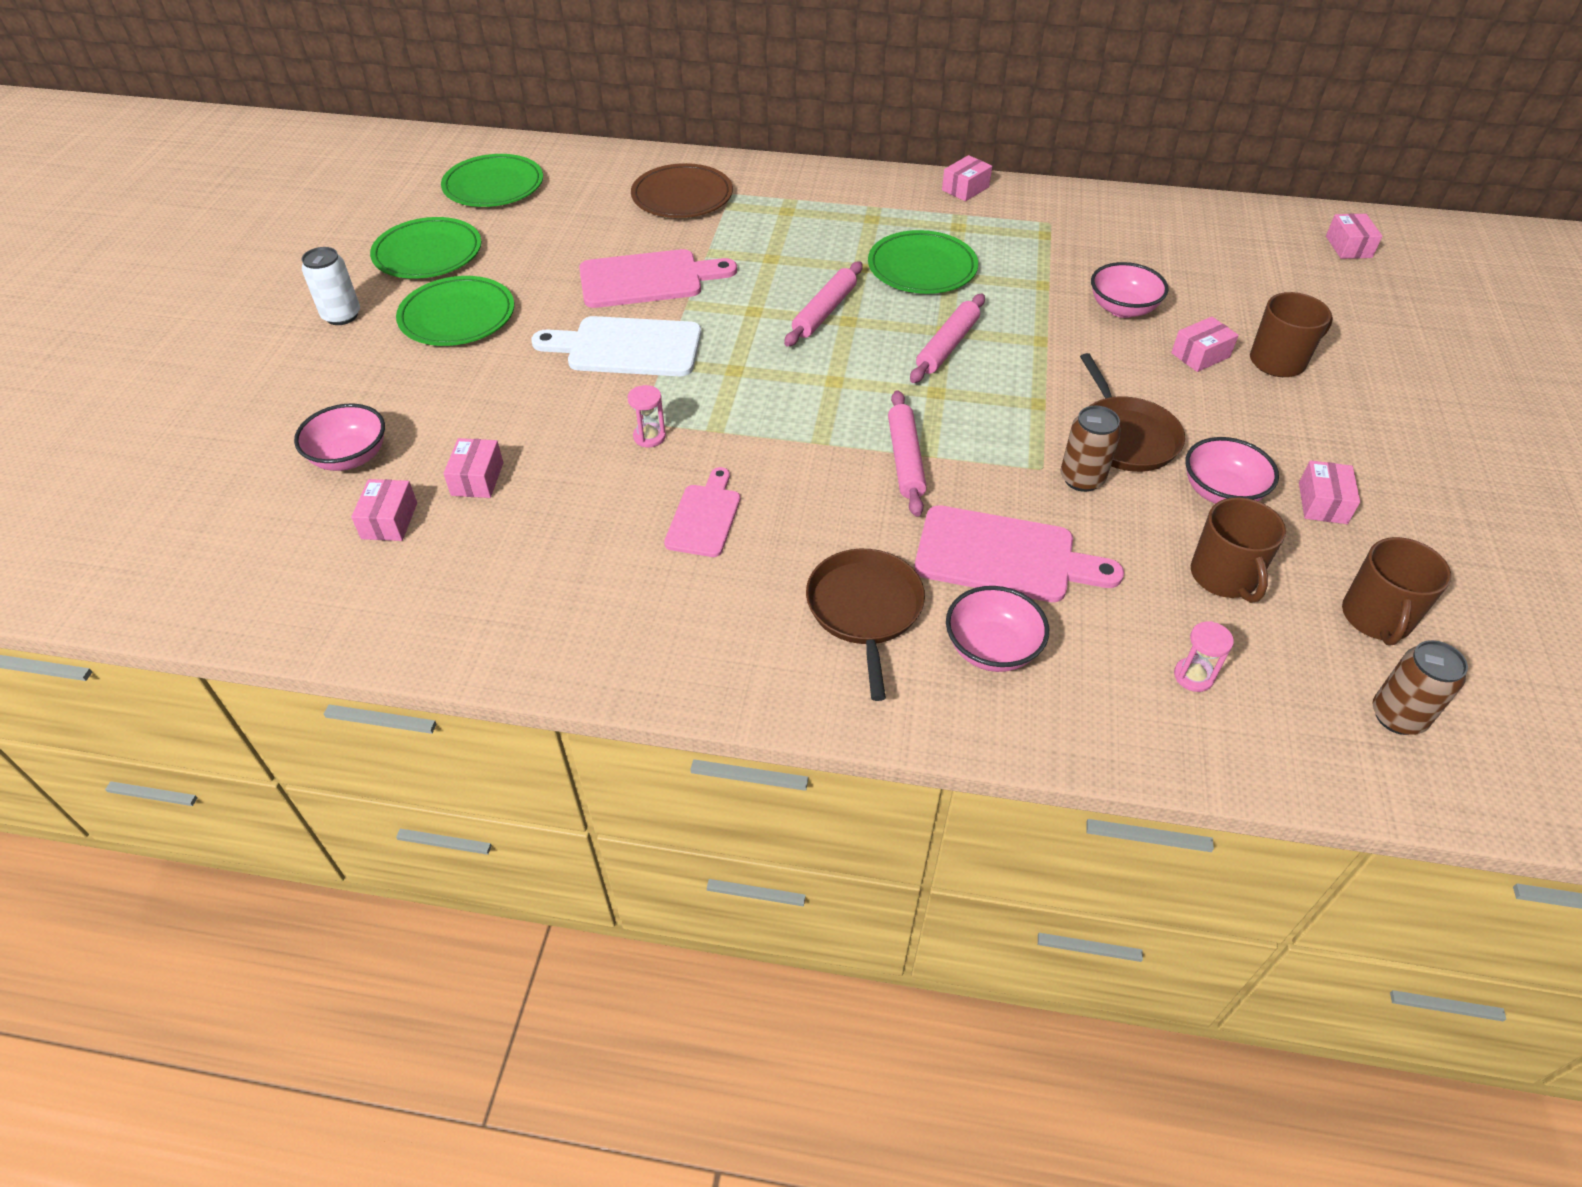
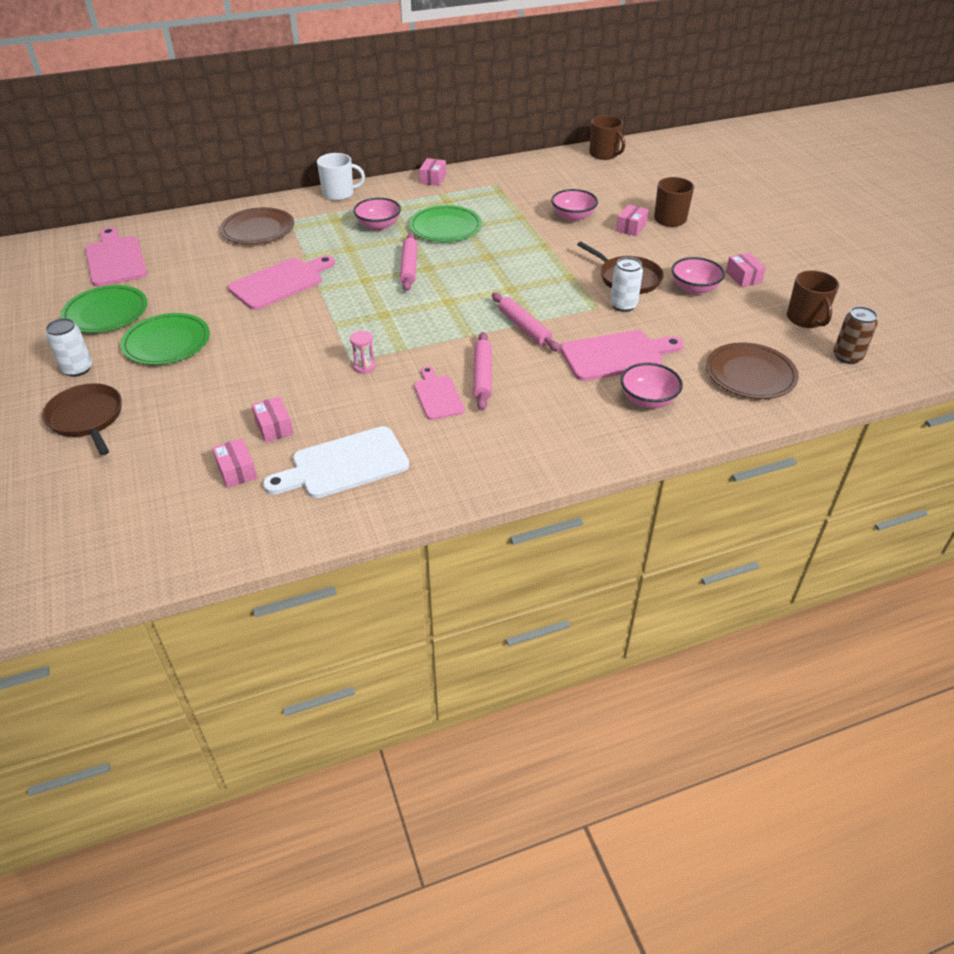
camera: 30 degrees left, 5 degrees down
pink bowl [294,404,385,471] -> pink bowl moved to [353,198,401,231]
green plate [441,154,543,207] -> pink cutting board [85,227,147,287]
white cutting board [531,316,701,376] -> white cutting board moved to [263,426,409,498]
brown pan [806,549,925,701] -> brown pan moved to [42,383,122,455]
pink rolling pin [910,294,985,383] -> pink rolling pin moved to [473,332,492,411]
brown can [1060,405,1121,492] -> white can [610,257,643,312]
pink hourglass [1174,621,1234,692] -> brown plate [706,342,799,399]
brown mug [1191,497,1286,603] -> brown mug moved to [589,115,625,160]
pink box [1326,214,1382,259] -> none
none -> white mug [317,153,365,201]

